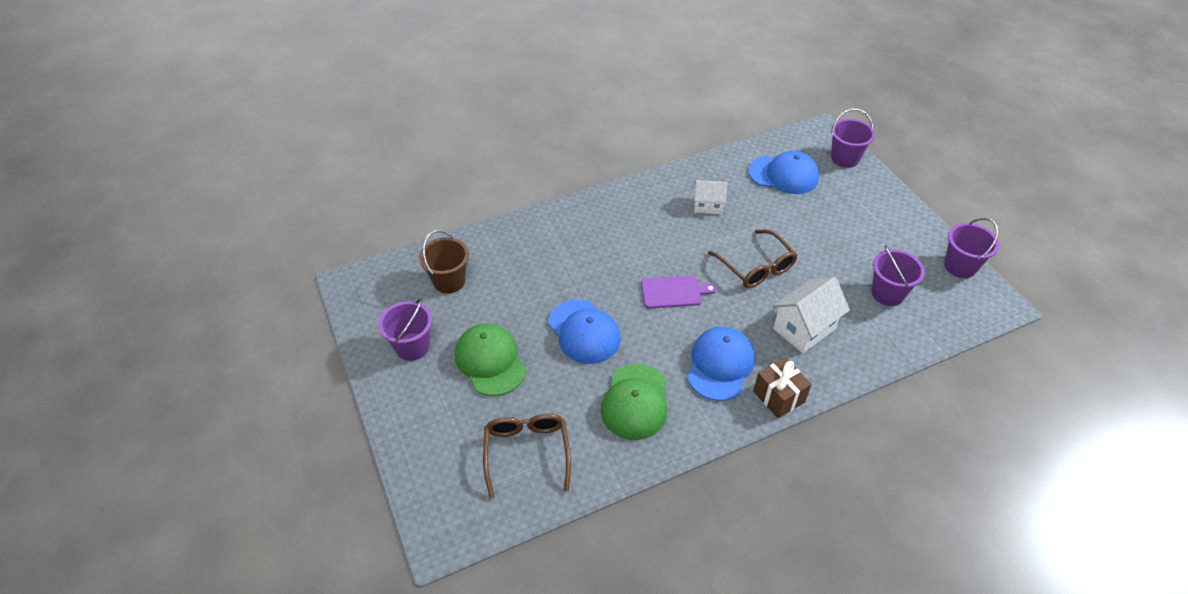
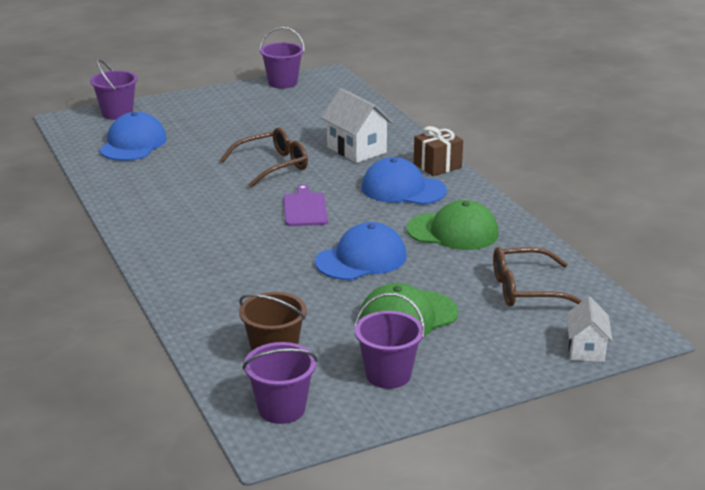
camera: 90 degrees left, 20 degrees down
white house [694,180,727,214] -> white house moved to [566,297,613,362]
purple bucket [872,245,925,306] -> purple bucket moved to [242,342,318,424]

